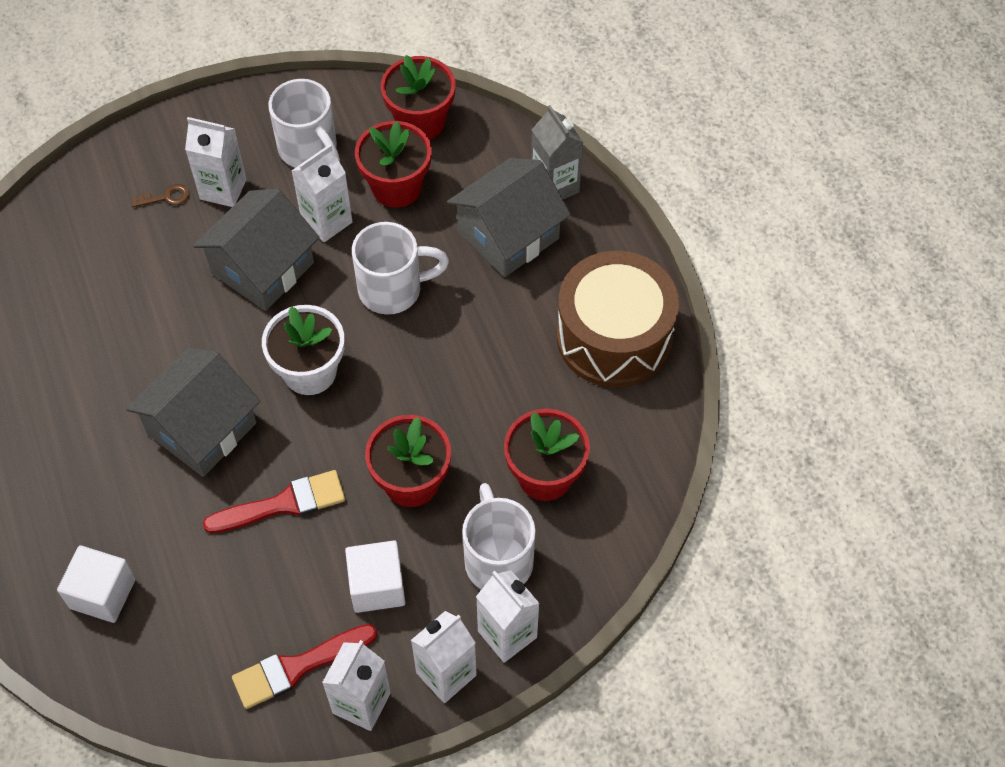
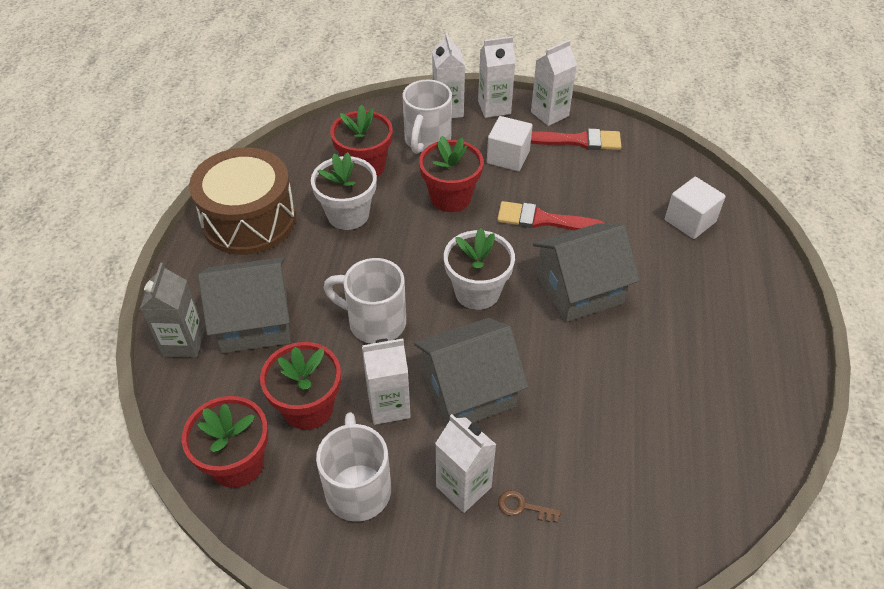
camera: 150 degrees left, 10 degrees down
none -> white flower pot [311,152,377,230]

